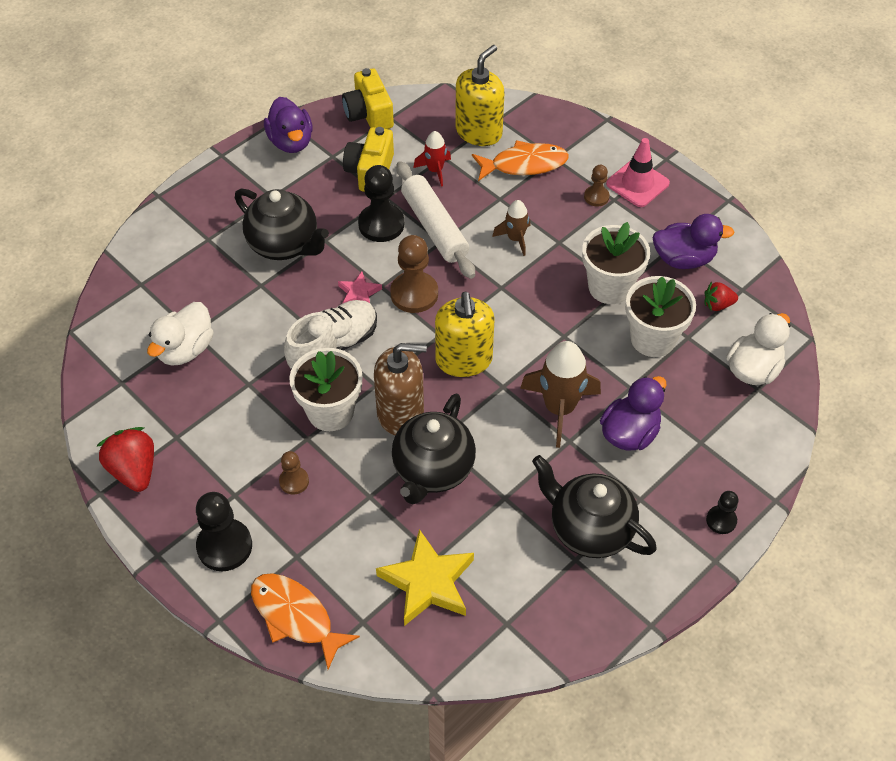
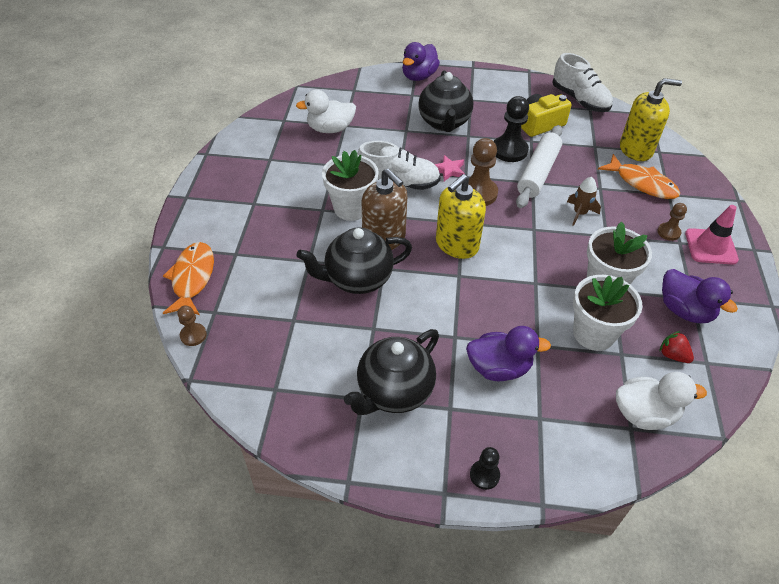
camera: 50 degrees right, 5 degrees down
red strawberry [96,427,154,492] -> none
black pawn [196,492,252,571] -> none
purple duck [264,97,313,153] -> purple duck moved to [402,42,440,81]
brown pawn [279,451,309,494] -> brown pawn moved to [177,305,207,346]
yellow camera [342,68,394,129] -> white shoe [552,53,613,112]
yellow star [376,529,474,626] -> none
red rocket [413,131,451,187] -> none
brown rocket [520,341,601,448] -> none
black teapot [532,455,657,558] -> black teapot turned 135 degrees counterclockwise [344,329,439,415]

